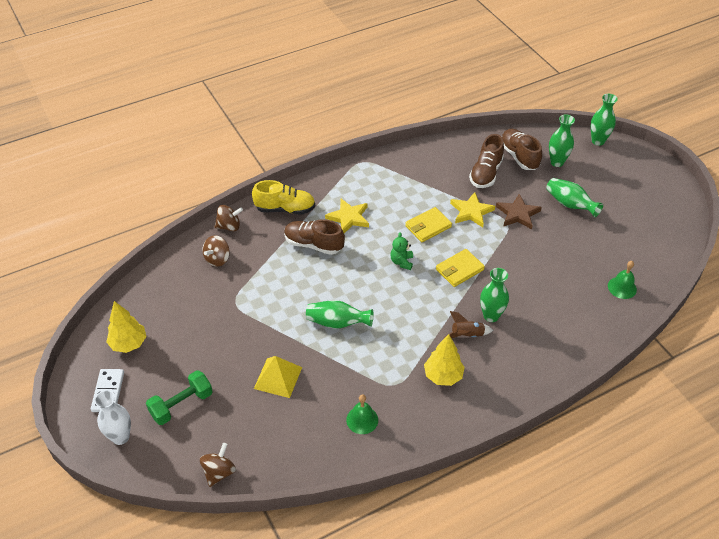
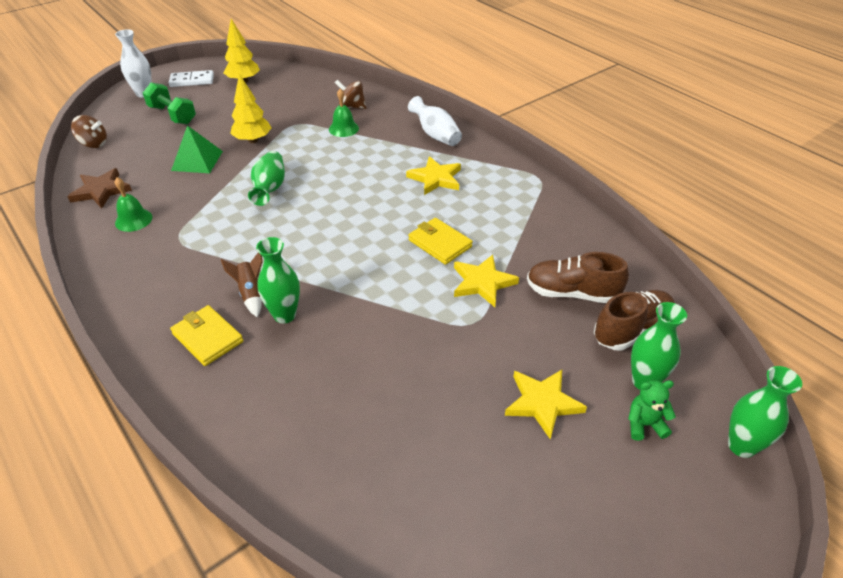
camera: 80 degrees right, 5 degrees down
brown spinning top [214,205,243,231] -> none
yellow shoe [252,180,315,215] -> white vase [408,96,462,146]
yellow pyramid [254,356,302,398] -> green pyramid [171,125,223,173]
brown shoe [284,219,345,255] -> none
green teddy bear [390,232,413,270] -> green teddy bear moved to [628,380,676,441]
yellow tree [424,334,465,386] -> yellow tree moved to [230,74,271,143]
yellow wallet [436,249,485,287] -> yellow wallet moved to [170,305,243,366]
brown star [496,194,542,229] -> brown star moved to [67,168,132,209]
green vase [546,178,603,217] -> yellow star [505,370,587,439]
green bell [608,261,637,299] -> green bell moved to [329,89,359,137]

